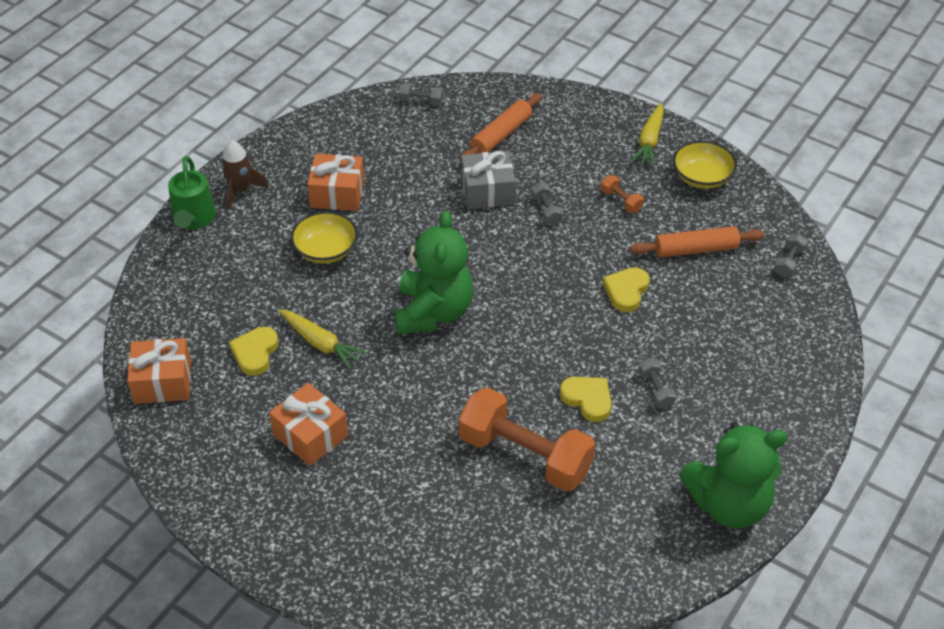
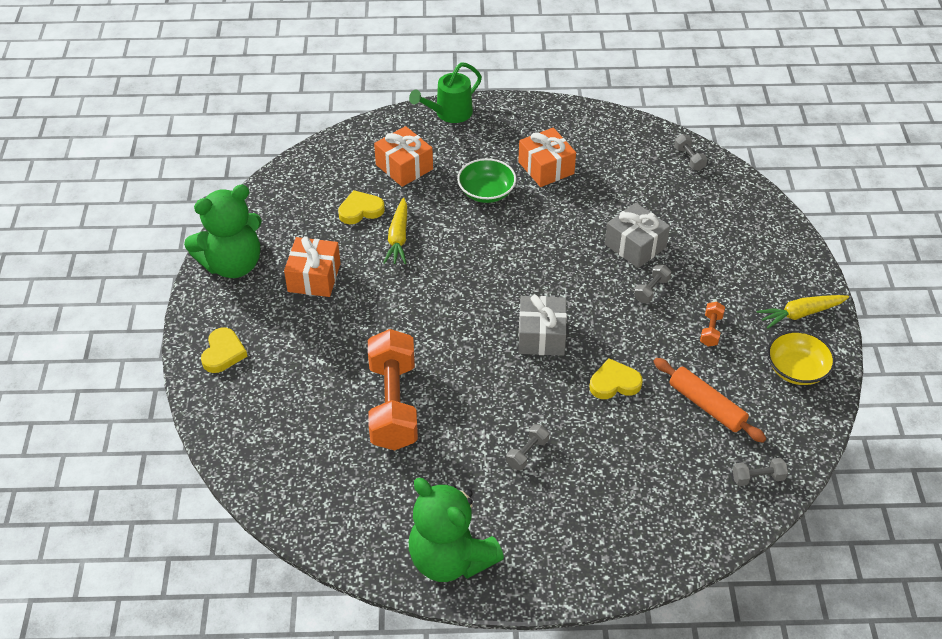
camera: 55 degrees right, 0 degrees up
orange gift [127,338,191,404] -> orange gift moved to [374,126,433,187]
brown rocket [221,140,269,210] -> none
yellow bowl [291,211,358,264] -> green bowl [457,158,516,203]
green teddy bear [395,211,473,335] -> green teddy bear moved to [184,185,262,278]
orange rolling pin [460,93,542,162] -> none
yellow heart [560,377,612,422] -> yellow heart moved to [201,328,247,373]
none -> grey gift [519,295,567,356]

